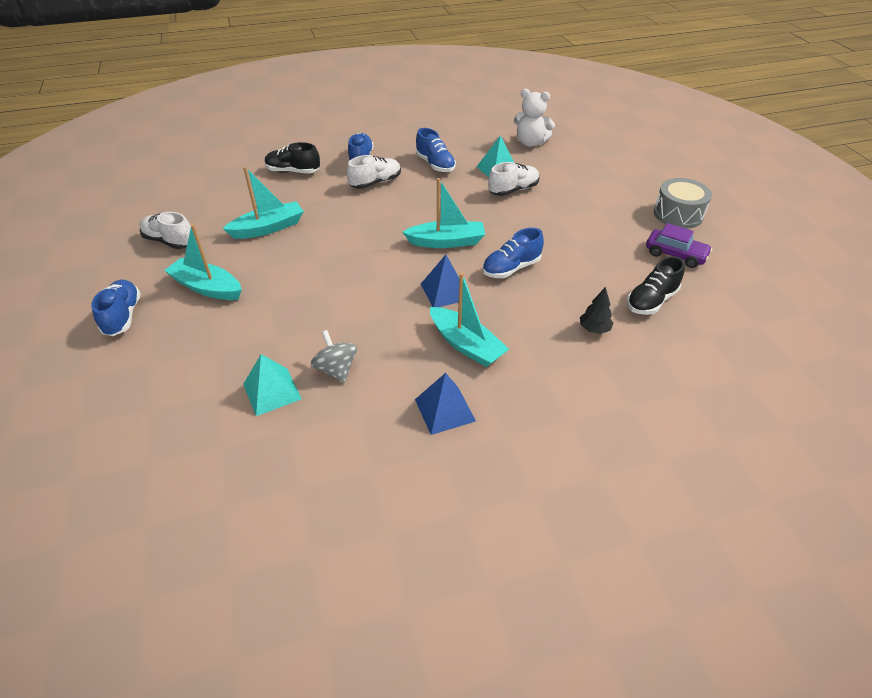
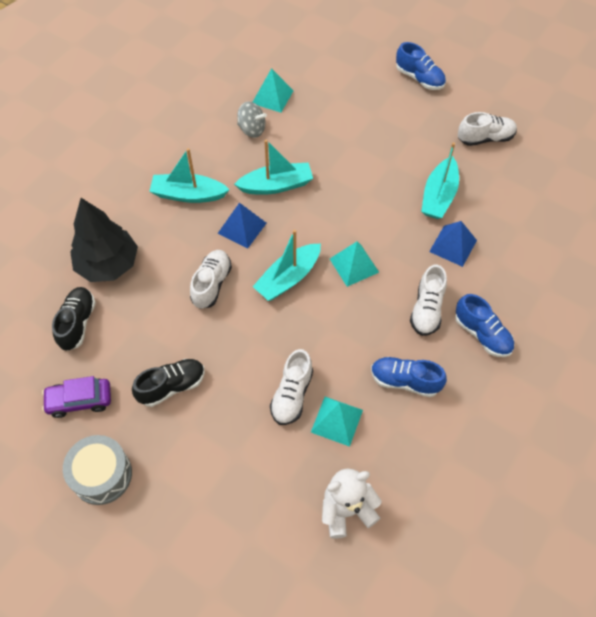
camera: 140 degrees right, 15 degrees up
turquoise boat [164,224,242,300] -> turquoise boat moved to [234,140,313,195]
black shoe [265,142,320,174] -> black shoe moved to [132,359,205,407]
blue pyramid [415,373,476,435] -> blue pyramid moved to [429,221,477,267]
blue shoe [482,228,544,278] -> white shoe [190,250,232,309]
black tree [580,287,614,334] -> black tree [70,198,138,282], size x2.26
none -> turquoise pyramid [330,241,379,287]

